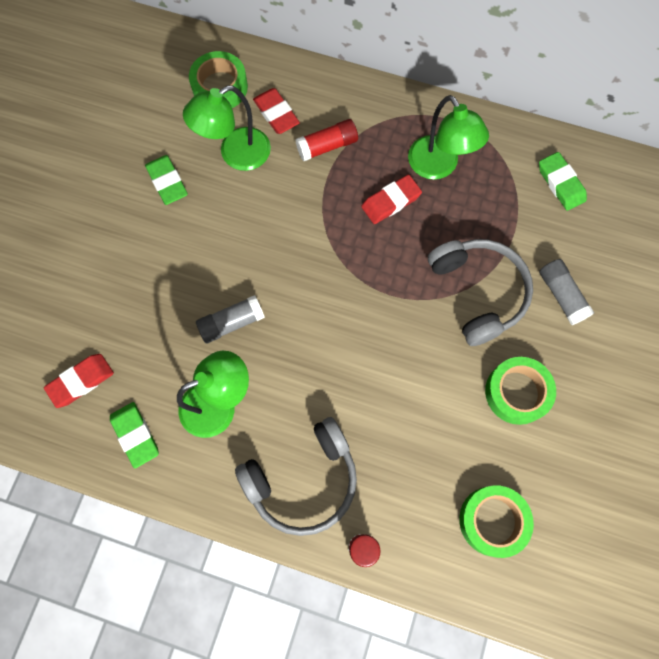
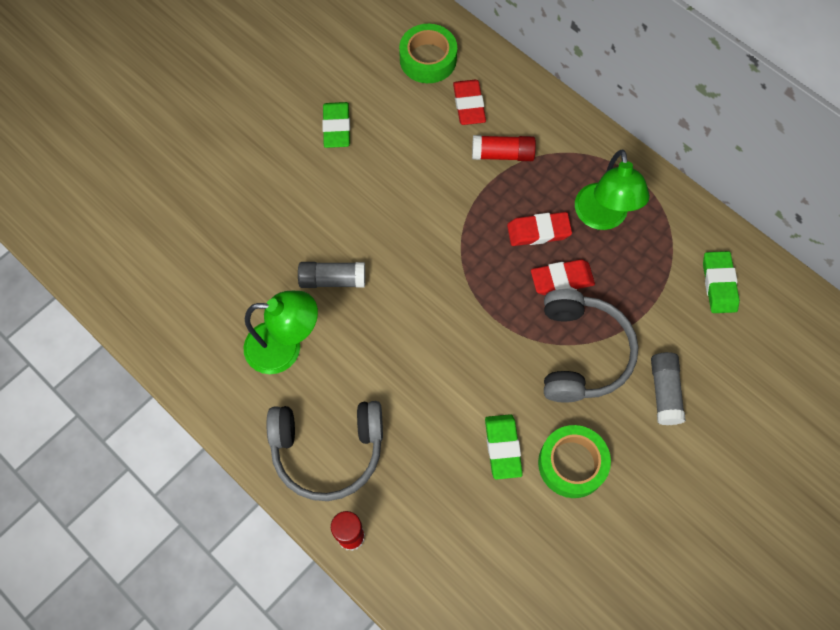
camera: 25 degrees right, 5 degrees down
red eraser [44,354,114,408] -> red eraser moved to [531,260,595,295]
green eraser [110,402,159,469] -> green eraser moved to [485,414,523,480]
green lamp [183,85,271,171] -> none
green tape [459,485,534,558] -> none

